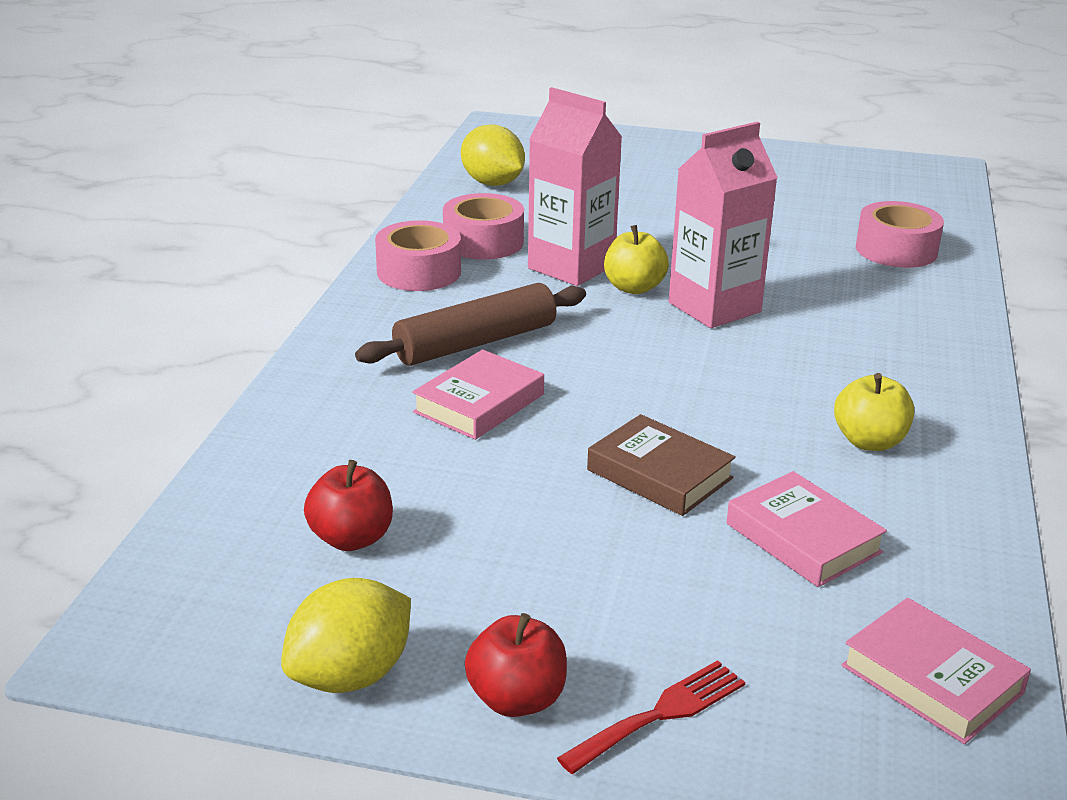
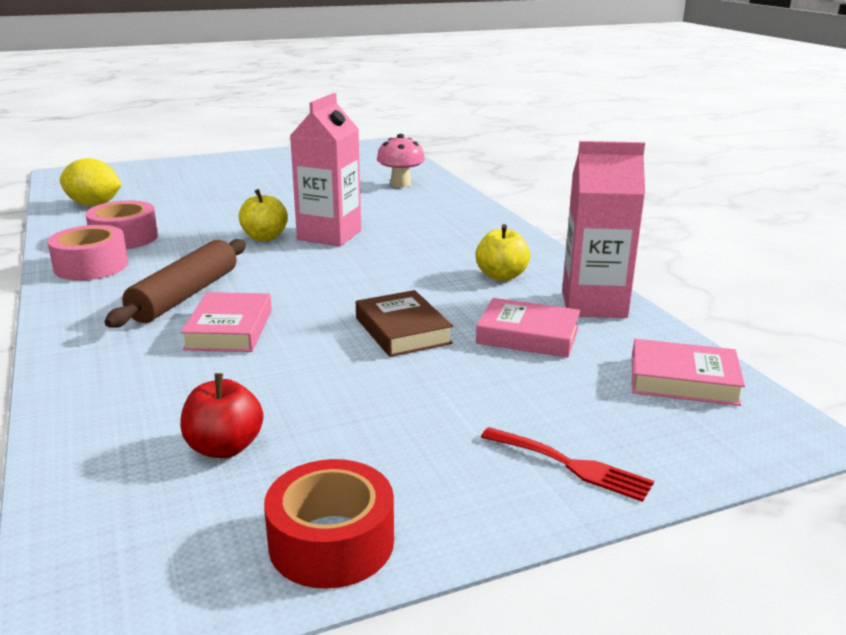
camera: 35 degrees left, 5 degrees down
yellow lemon [281,578,411,693] -> red tape [264,459,394,589]
red apple [465,613,567,717] -> none
pink carton [528,87,622,286] -> pink carton moved to [562,141,645,318]
red fork [557,660,745,774] -> red fork turned 105 degrees clockwise [481,427,654,502]
brown book [587,414,736,516] -> brown book turned 60 degrees clockwise [356,290,453,357]
pink tape [856,201,944,268] -> pink mushroom [377,134,425,188]

